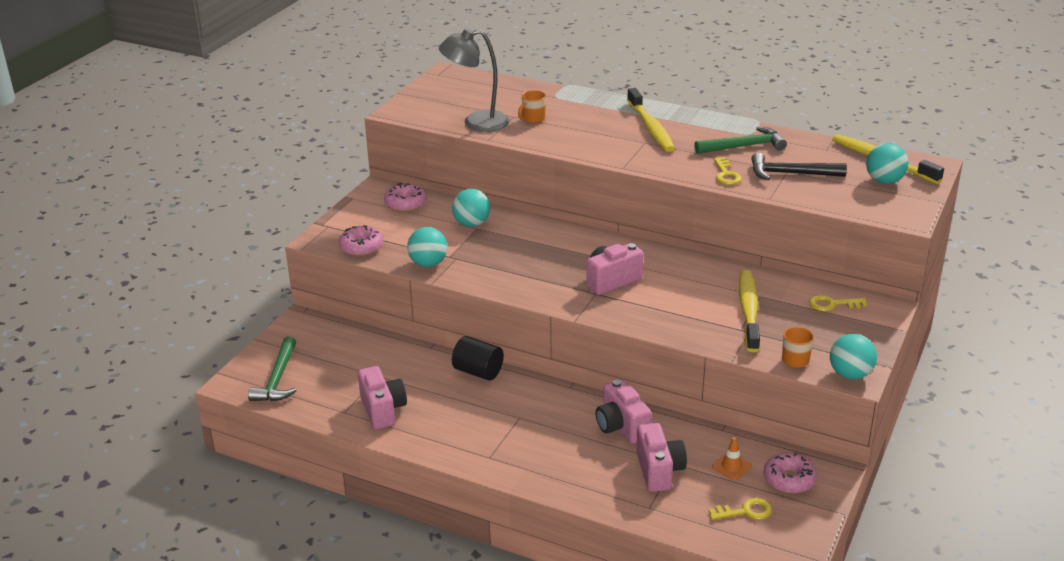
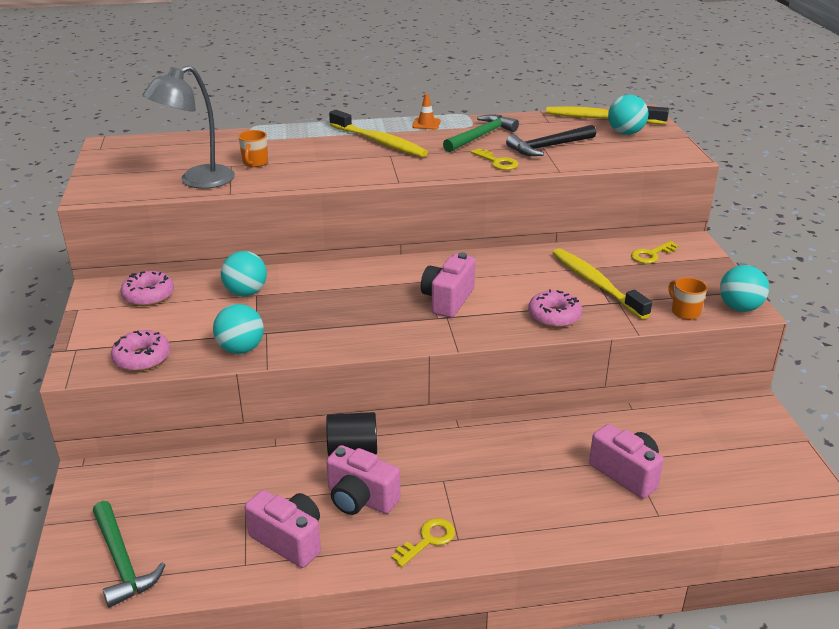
camera: 35 degrees left, 0 degrees up
pink camera [595,379,651,444] -> pink camera moved to [326,445,400,515]
yellow key [709,498,772,520] -> yellow key moved to [391,518,455,567]
orange traffic cone [712,437,752,480] -> orange traffic cone moved to [412,94,441,130]
pink donut [763,453,817,493] -> pink donut moved to [528,289,582,328]

